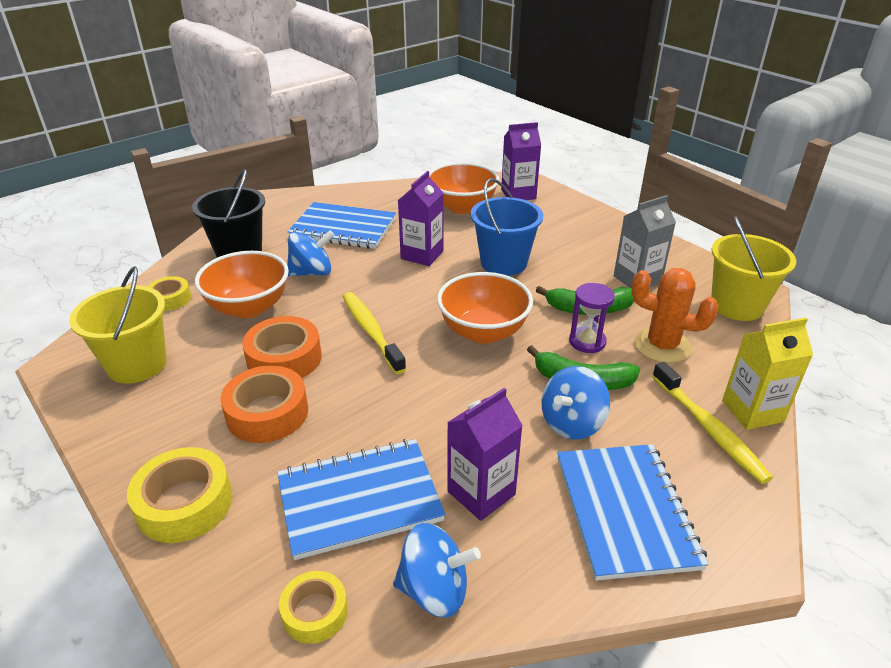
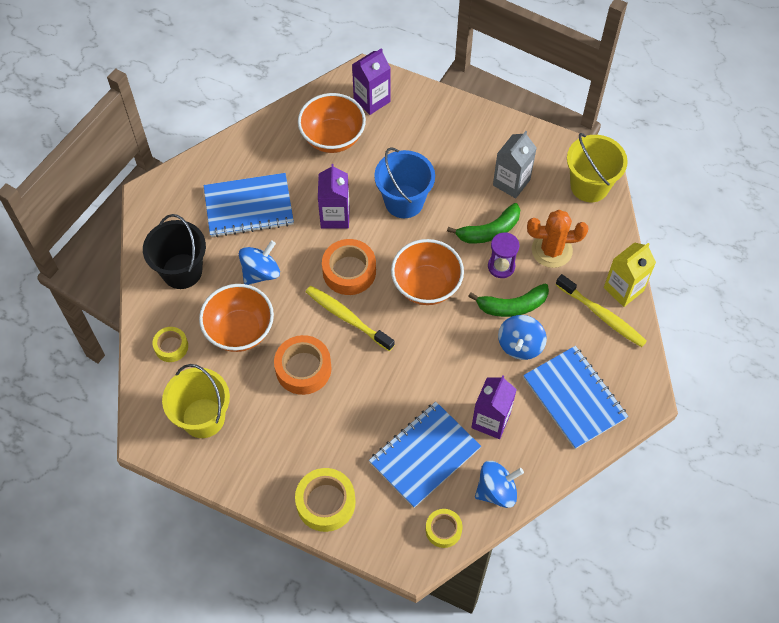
camera: 25 degrees left, 25 degrees up
orange tape [220,365,308,443] -> orange tape moved to [322,239,376,295]

